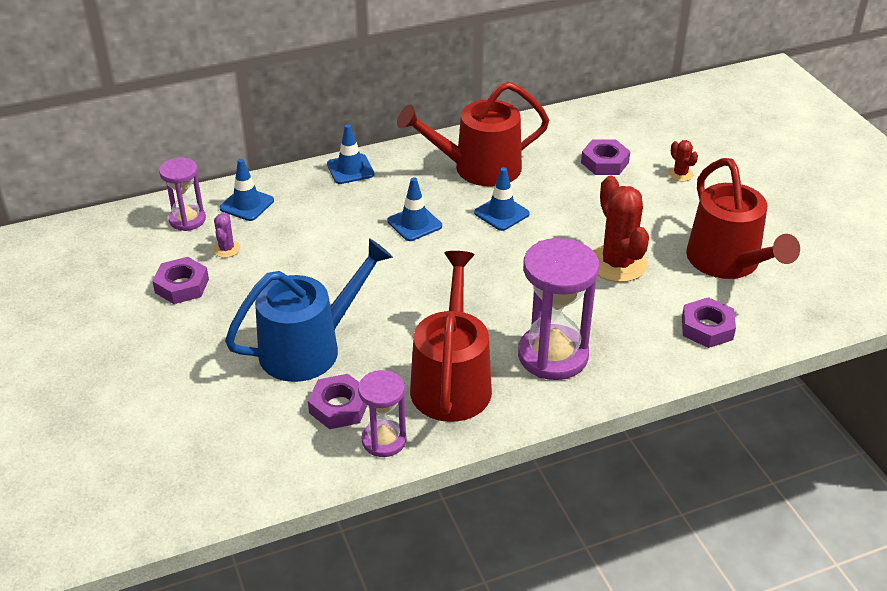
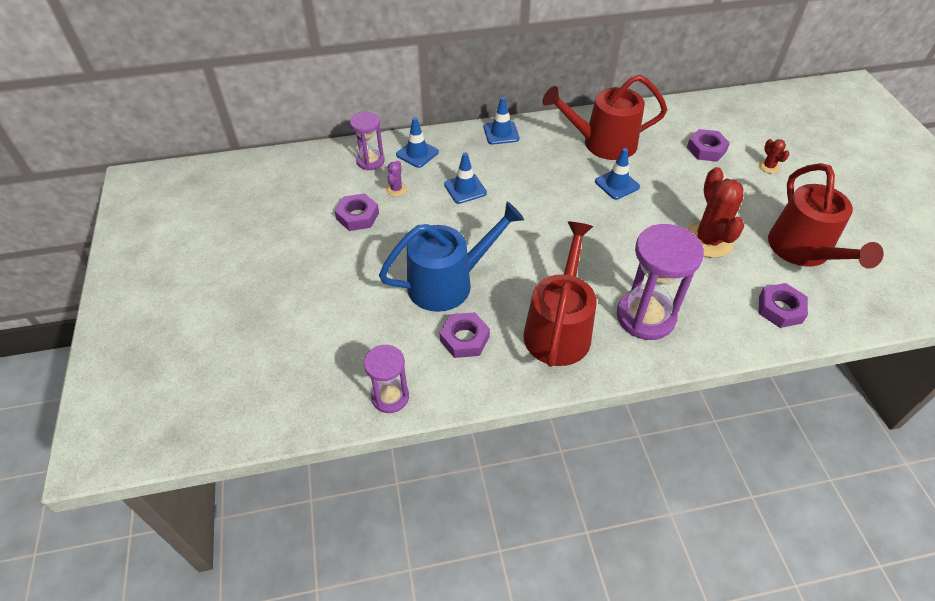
camera: 10 degrees right, 10 degrees up
purple hourglass [358,370,406,457] -> purple hourglass moved to [364,345,409,413]
blue traffic cone [387,177,442,241] -> blue traffic cone moved to [444,152,487,204]

